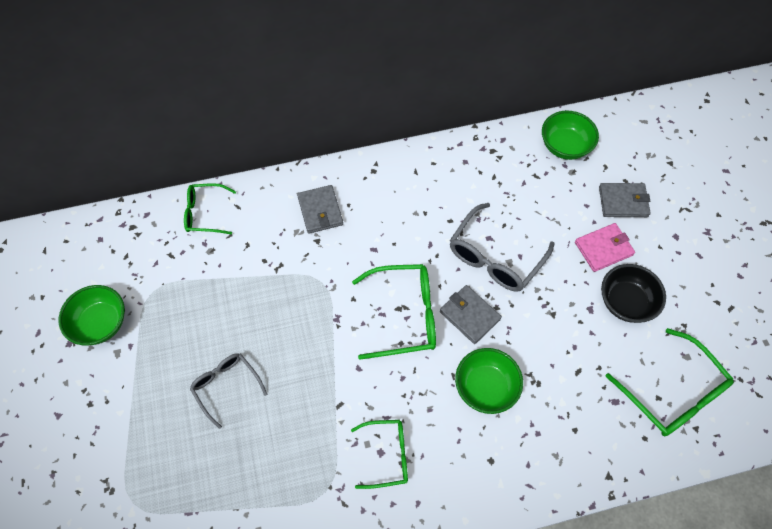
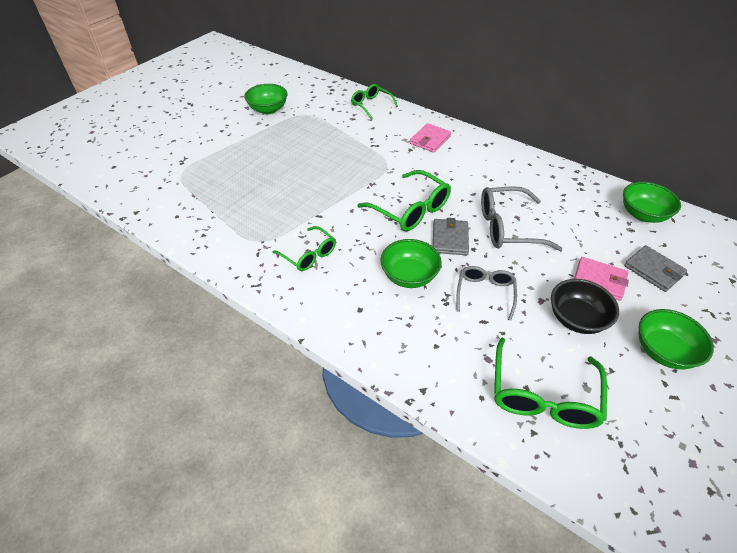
camera: 50 degrees right, 15 degrees down
grey glasses [190,353,267,429] -> grey glasses moved to [456,266,517,321]
grey wallet [297,185,343,234] -> pink wallet [410,123,451,153]
none -> green bowl [639,309,714,369]

